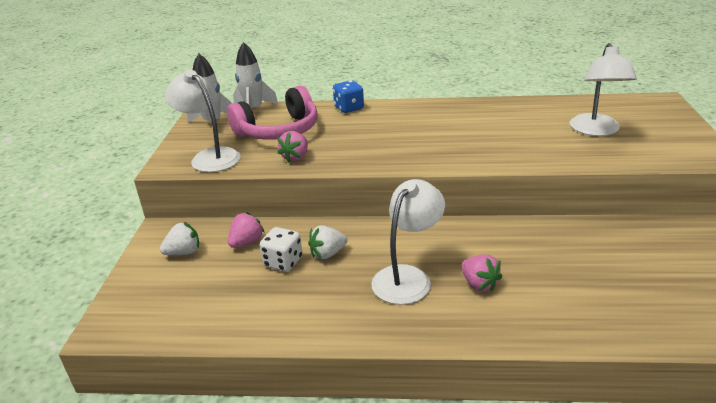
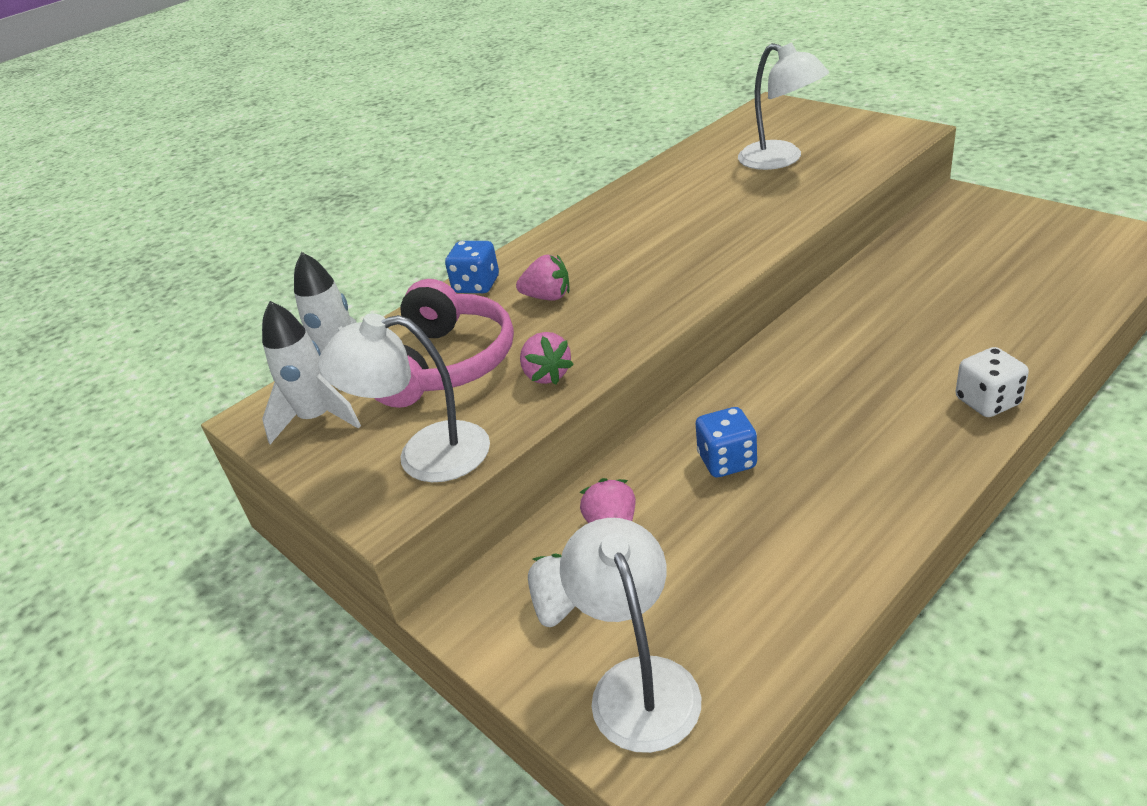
camera: 45 degrees left, 5 degrees up
white dice [260,227,302,272] -> white dice moved to [956,347,1029,417]
white strawberry [308,225,347,259] -> blue dice [695,407,757,477]
white lamp [371,179,445,305] -> white lamp moved to [560,518,701,753]
pink strawberry [461,254,502,292] -> pink strawberry moved to [516,255,569,301]

